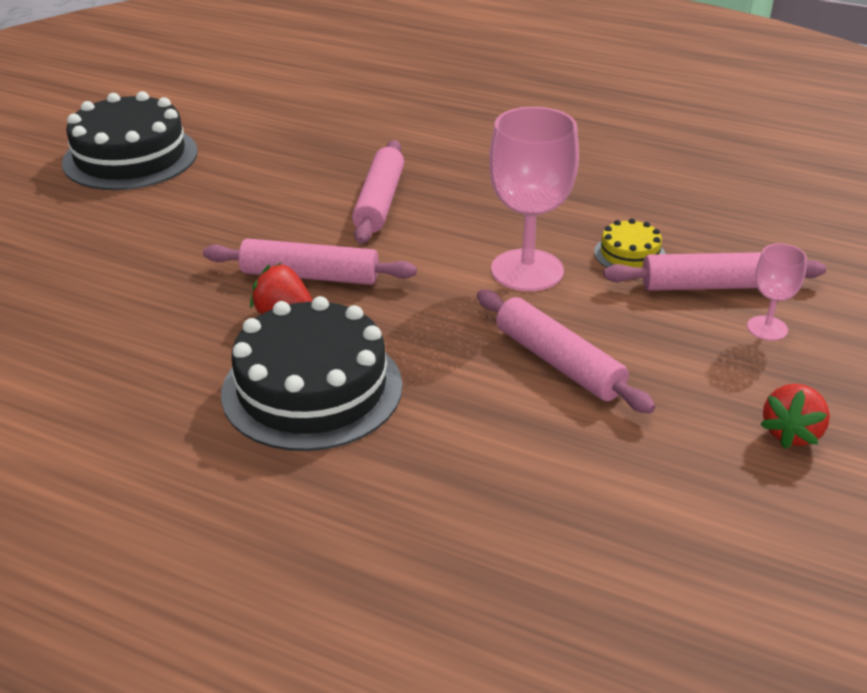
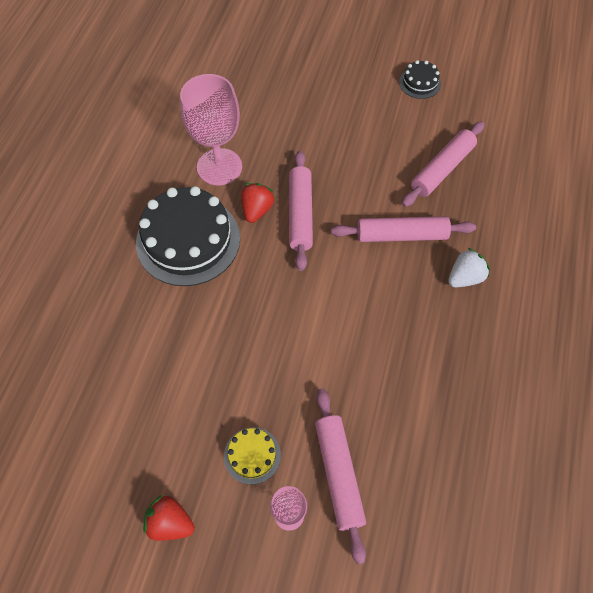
camera: 80 degrees right, 25 degrees up
black cake [62,91,198,190] -> black cake [399,60,441,99], size x0.46
pink rolling pin [477,290,656,413] -> pink rolling pin moved to [402,121,485,207]
pink goblet [489,107,579,291] -> pink goblet moved to [180,74,242,186]
yellow cake [594,218,666,268] -> yellow cake moved to [224,427,281,485]
none -> white strawberry [448,248,490,287]

